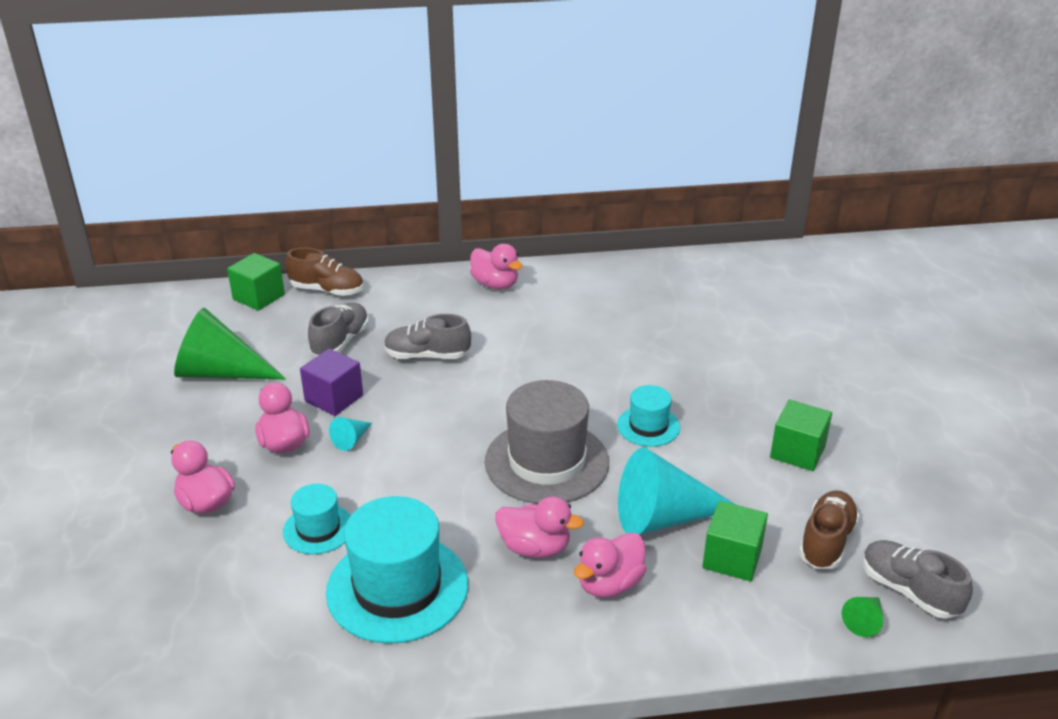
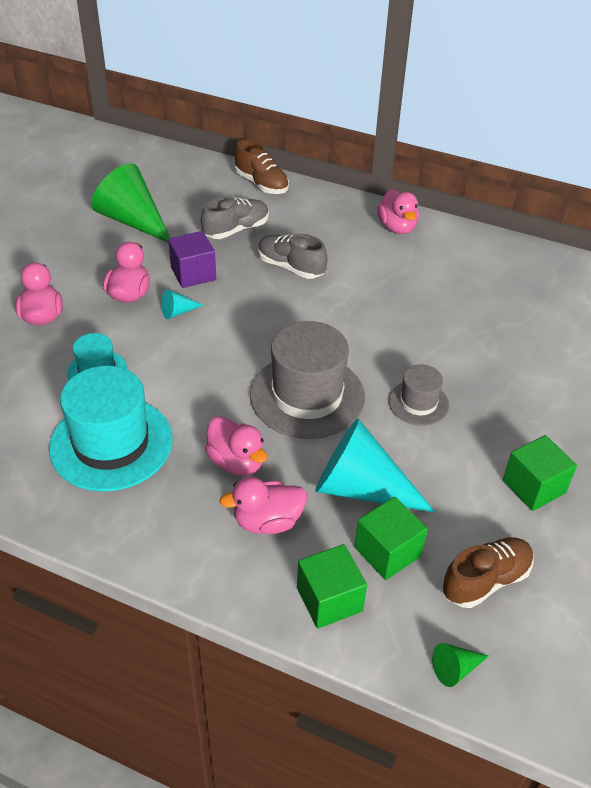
camera: 30 degrees right, 10 degrees up
green cube [227,253,285,311] -> green cube moved to [297,544,367,629]
turquoise hat [617,385,680,447] -> grey hat [388,364,449,426]
grey shoe [863,540,973,619] -> none

